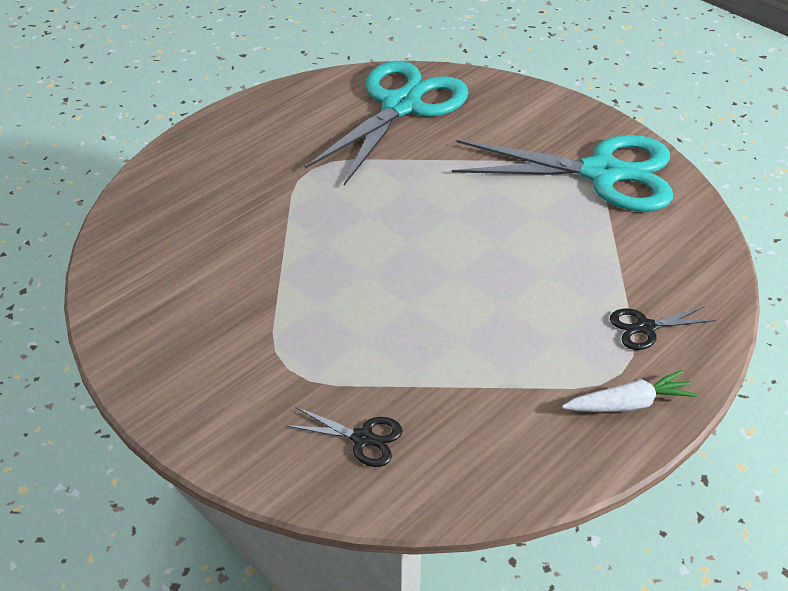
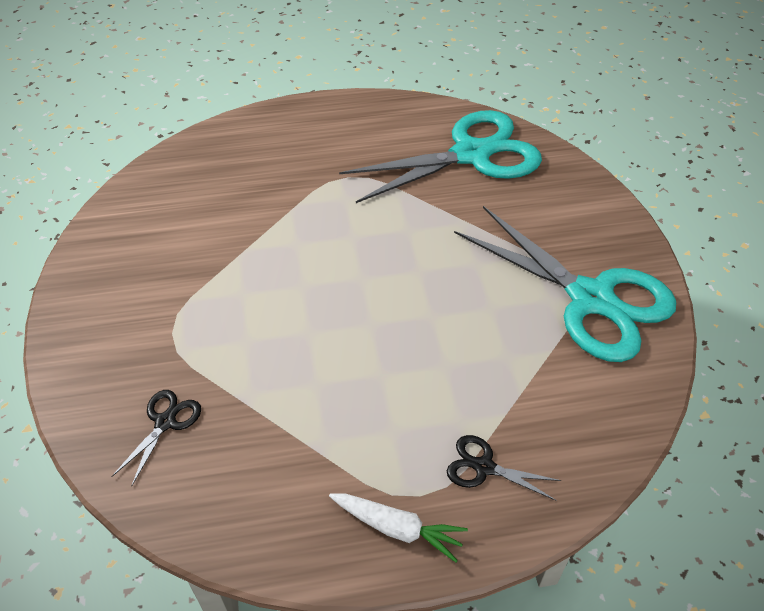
camera: 35 degrees right, 5 degrees up
black scissors [287,407,402,467] -> black scissors turned 120 degrees counterclockwise [111,390,201,485]

